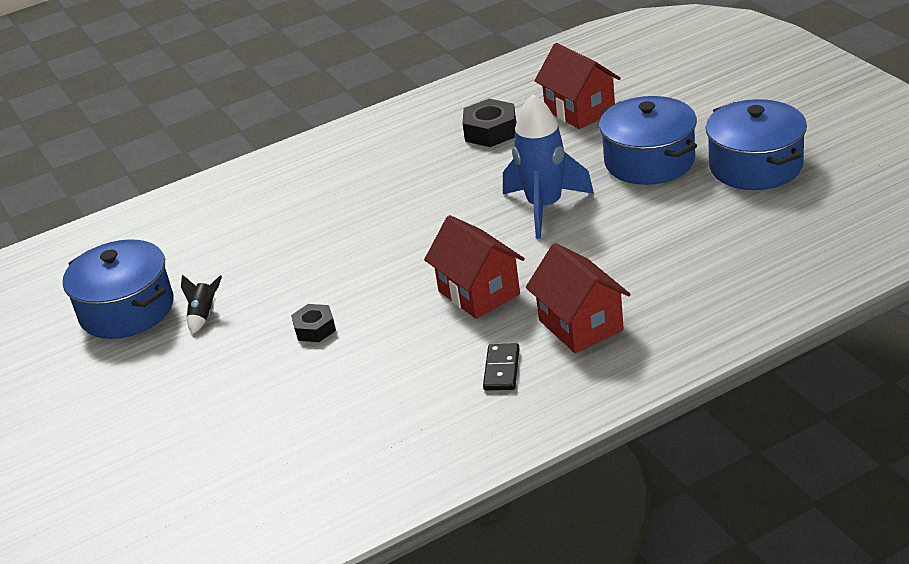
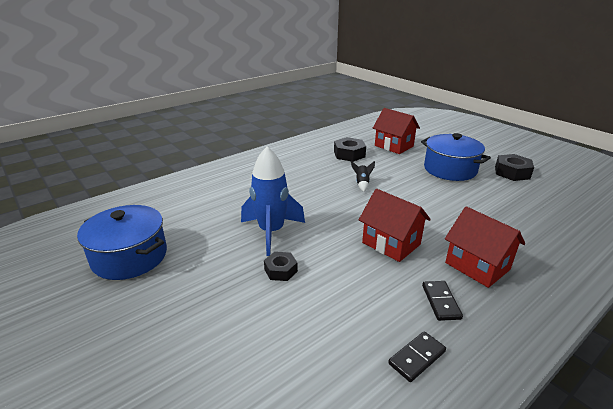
camera: 15 degrees left, 5 degrees down
black rocket [181,275,222,334] -> black rocket moved to [351,161,375,192]
blue rocket [503,94,594,239] -> blue rocket moved to [241,147,305,256]
blue pot [706,99,807,190] -> black nut [495,154,534,181]
none -> black domino [388,331,446,382]

